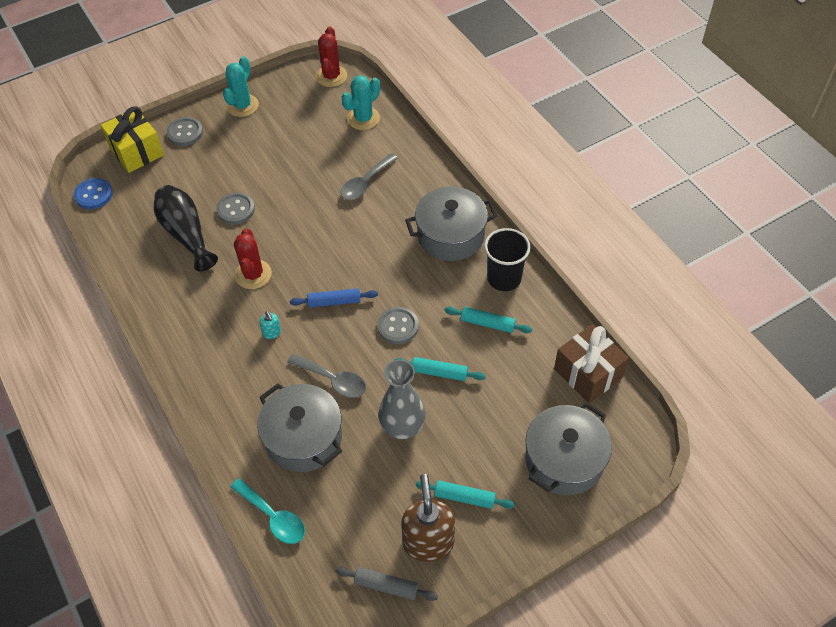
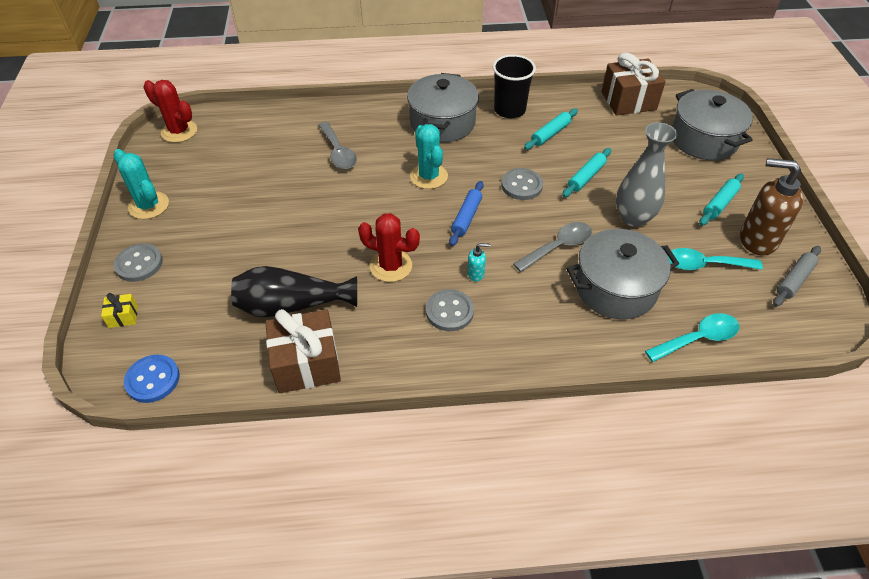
camera: 65 degrees left, 5 degrees down
yellow gift [101,107,164,173] -> yellow gift [101,293,138,328], size x0.45
grey button [216,192,255,224] -> grey button moved to [426,289,474,331]
turquoise cactus [342,75,380,130] -> turquoise cactus moved to [410,124,448,189]
none -> brown gift [265,309,341,393]
none -> turquoise spoon [667,248,763,270]

